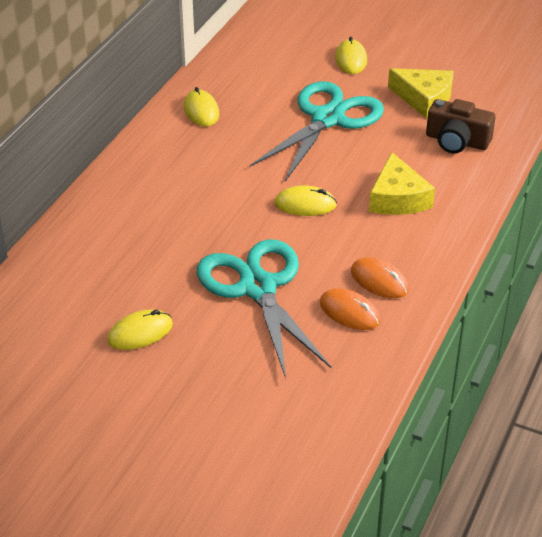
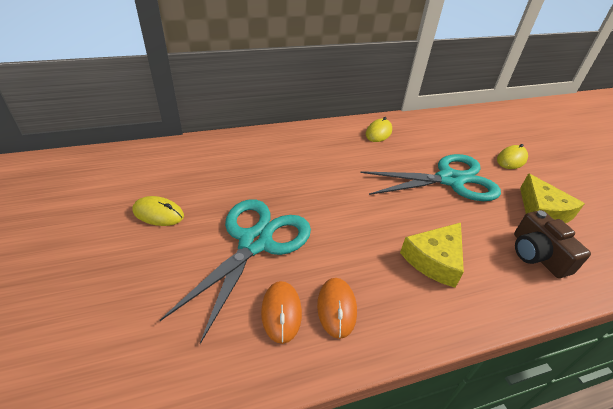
camera: 45 degrees right, 0 degrees up
yellow mouse [274,186,337,216] -> none

